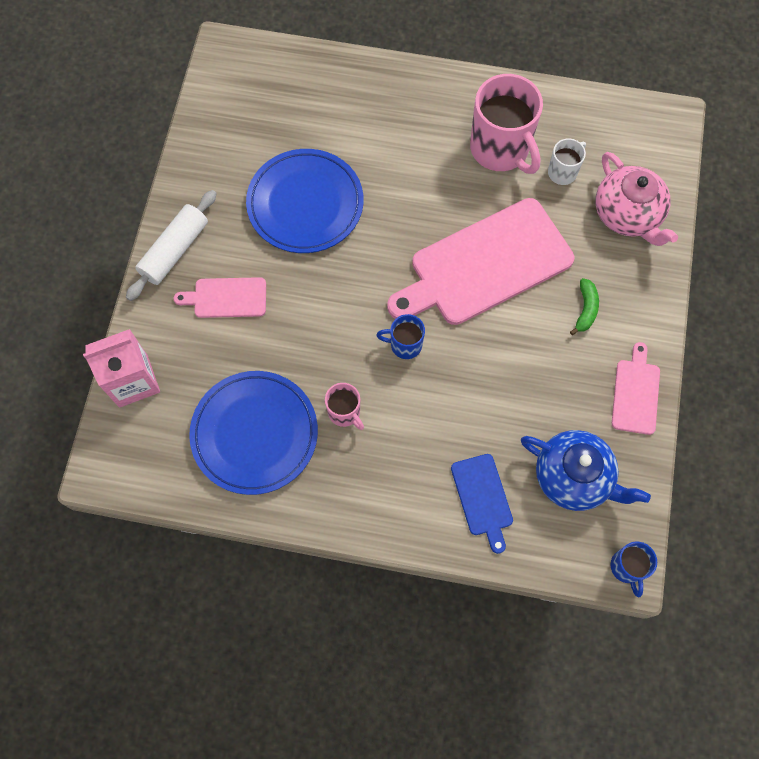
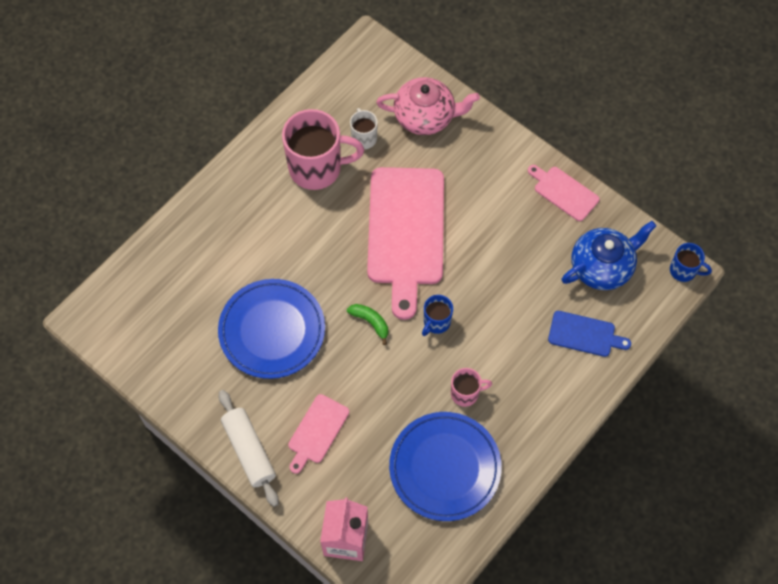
camera: 60 degrees left, 5 degrees down
green banana [570,278,599,335] -> green banana moved to [347,304,388,345]

